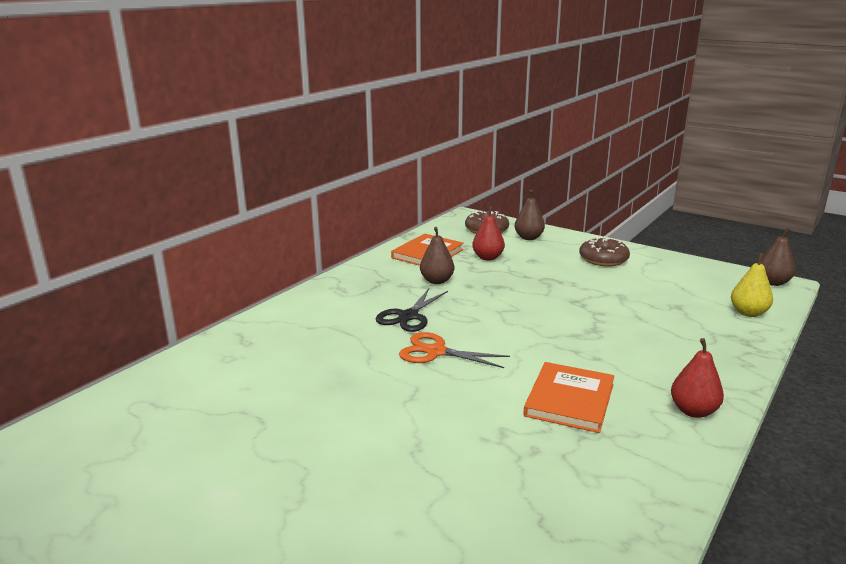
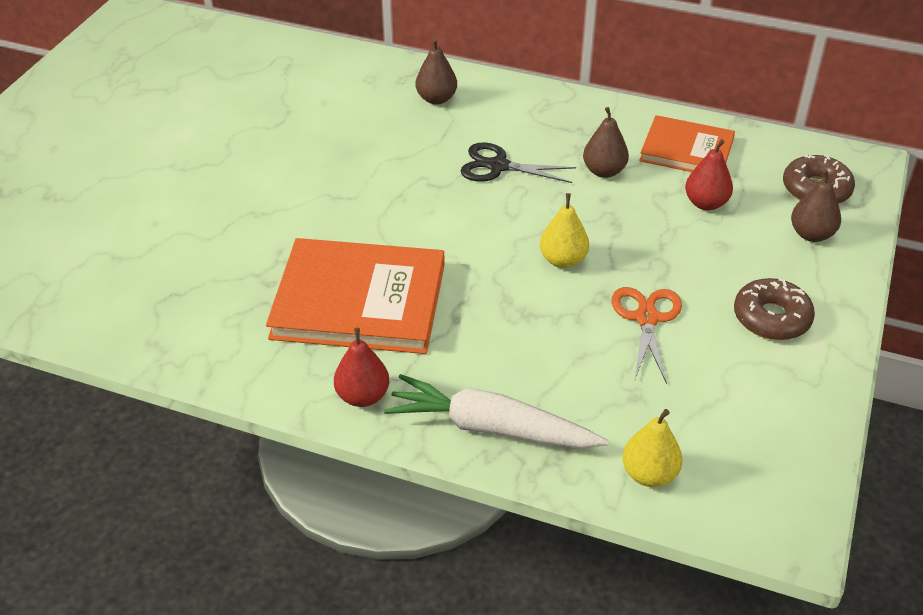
camera: 75 degrees right, 20 degrees up
orange scissors [399,332,510,368] -> orange scissors moved to [612,287,682,384]
orange book [523,362,614,433] -> orange book [266,238,445,354], size x1.65
brown pear [760,227,796,286] -> brown pear moved to [416,39,457,105]
none -> white carrot [384,374,609,449]
none -> yellow pear [540,193,589,268]

